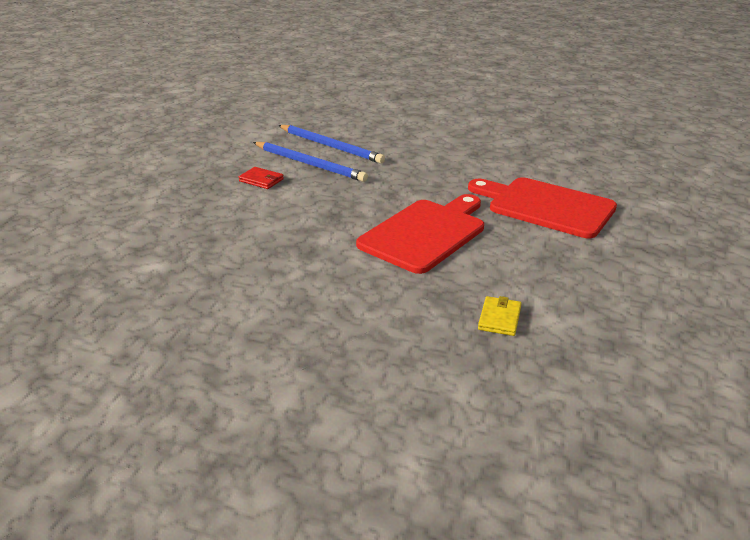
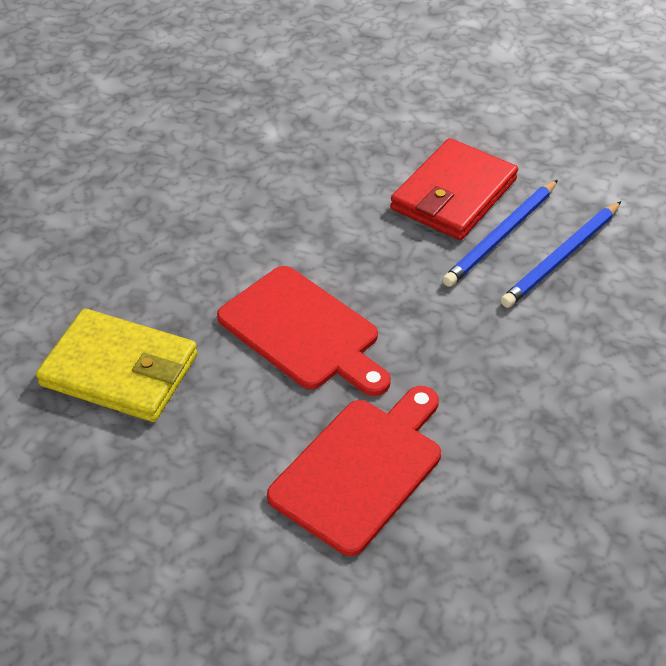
camera: 95 degrees right, 15 degrees up
red wallet [239,167,284,189] -> red wallet [390,138,518,240], size x2.49
yellow wallet [478,296,522,336] -> yellow wallet [36,308,198,422], size x2.49

